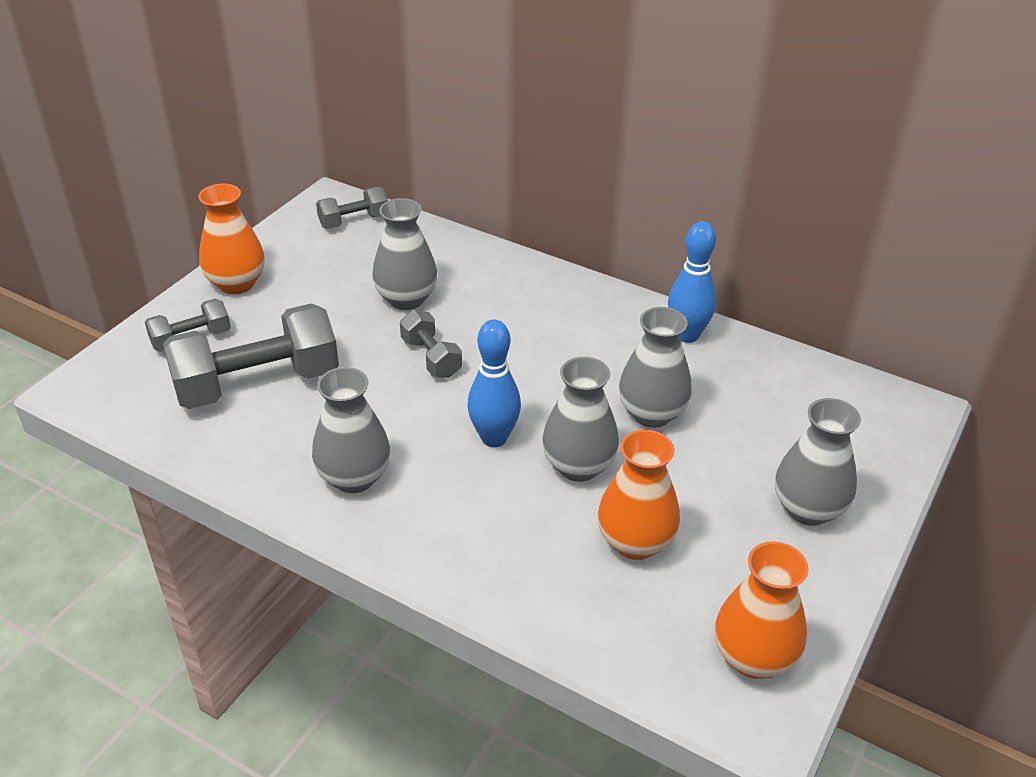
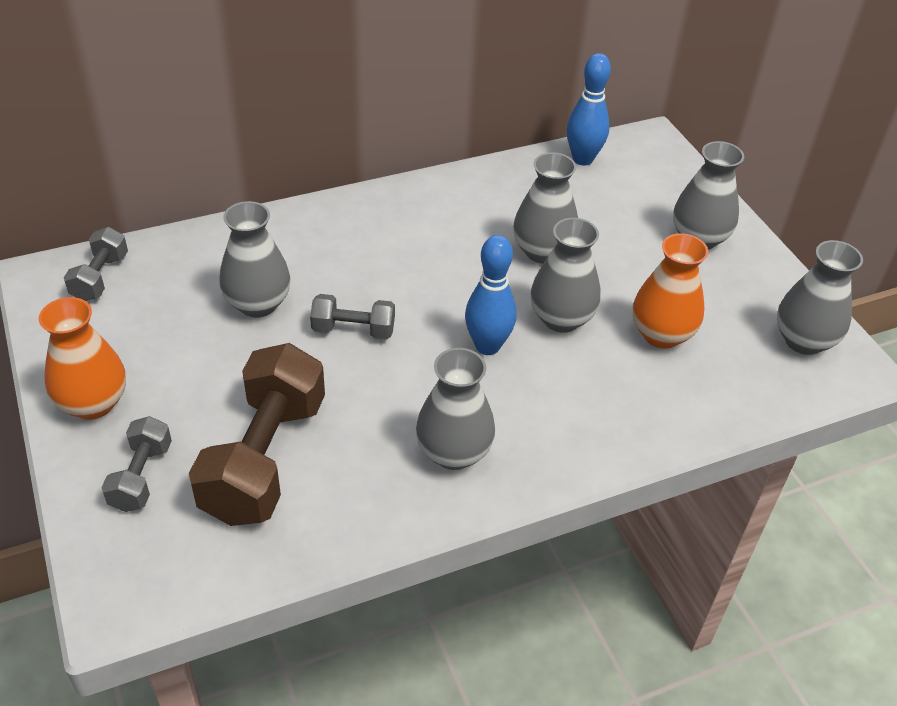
camera: 55 degrees left, 5 degrees up
grey dumbbell [163,303,339,409] -> brown dumbbell [189,343,325,526]
blue bowling pin [668,221,716,343] -> blue bowling pin moved to [567,53,611,166]
orange vase [715,541,809,679] -> grey vase [777,240,863,355]

